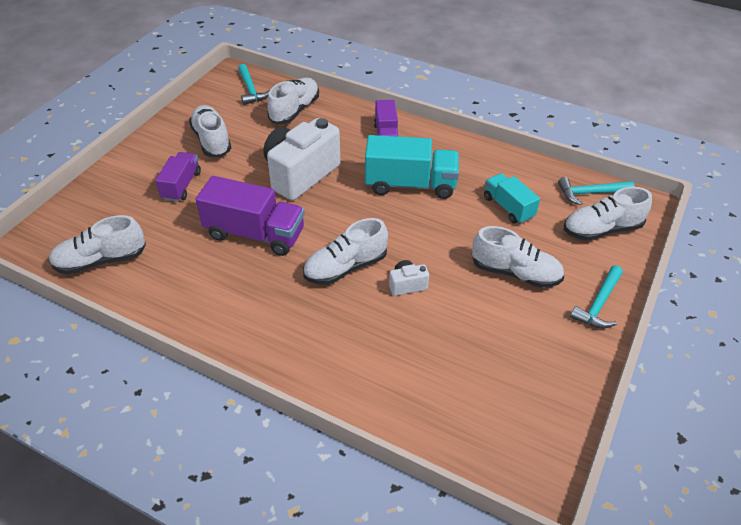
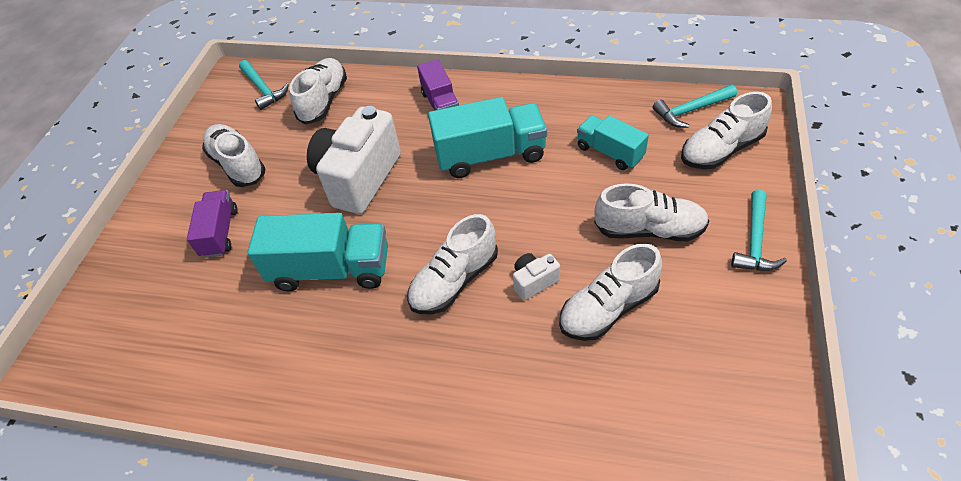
camera: 10 degrees left, 5 degrees up
white shoe [49,215,146,275] -> white shoe moved to [559,243,662,341]
purple truck [196,176,305,256] -> turquoise truck [247,213,388,292]

